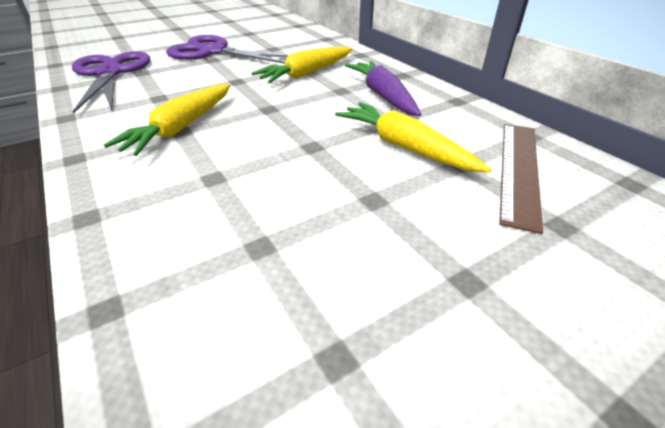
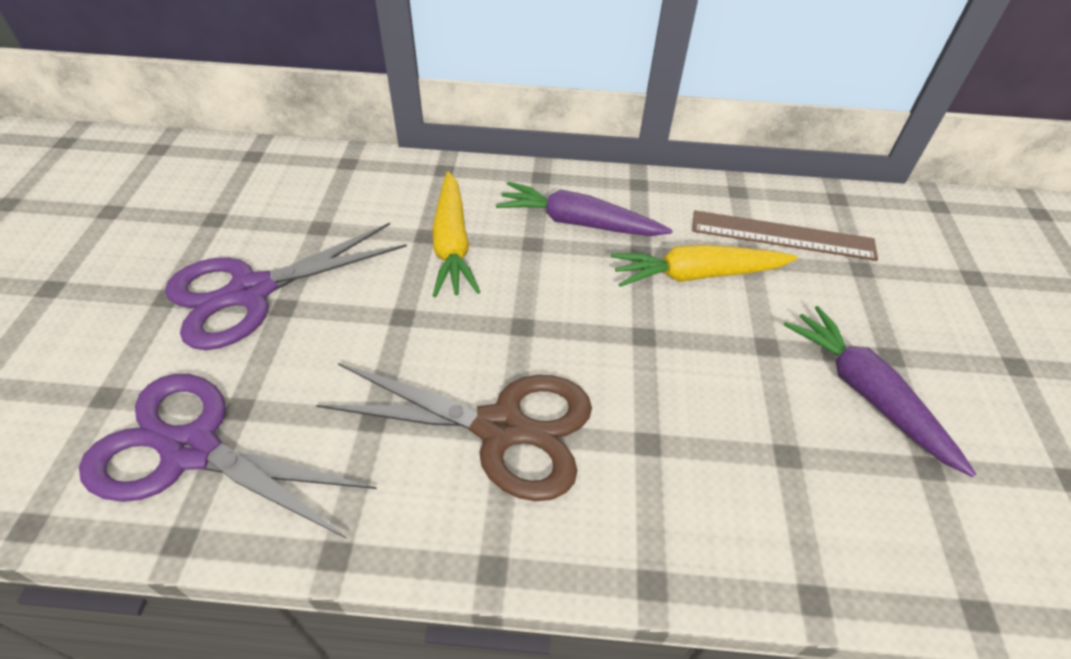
camera: 55 degrees left, 10 degrees up
yellow carrot [104,84,230,156] -> brown scissors [316,363,592,501]
brown ruler [499,124,543,234] -> brown ruler turned 45 degrees counterclockwise [692,210,878,261]
none -> purple carrot [784,306,976,477]

